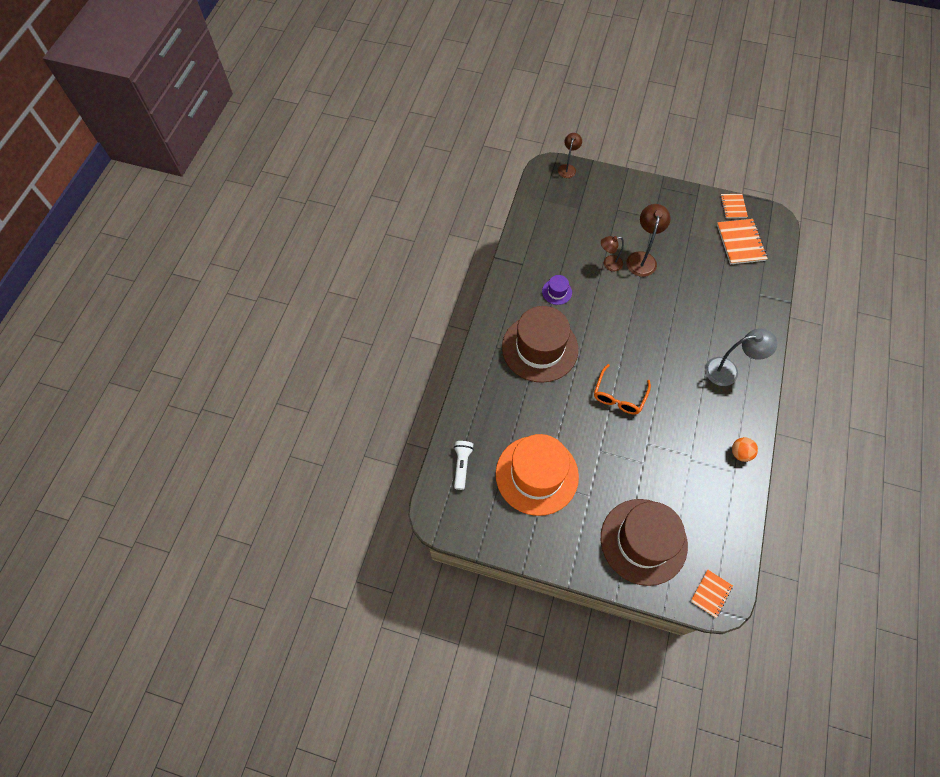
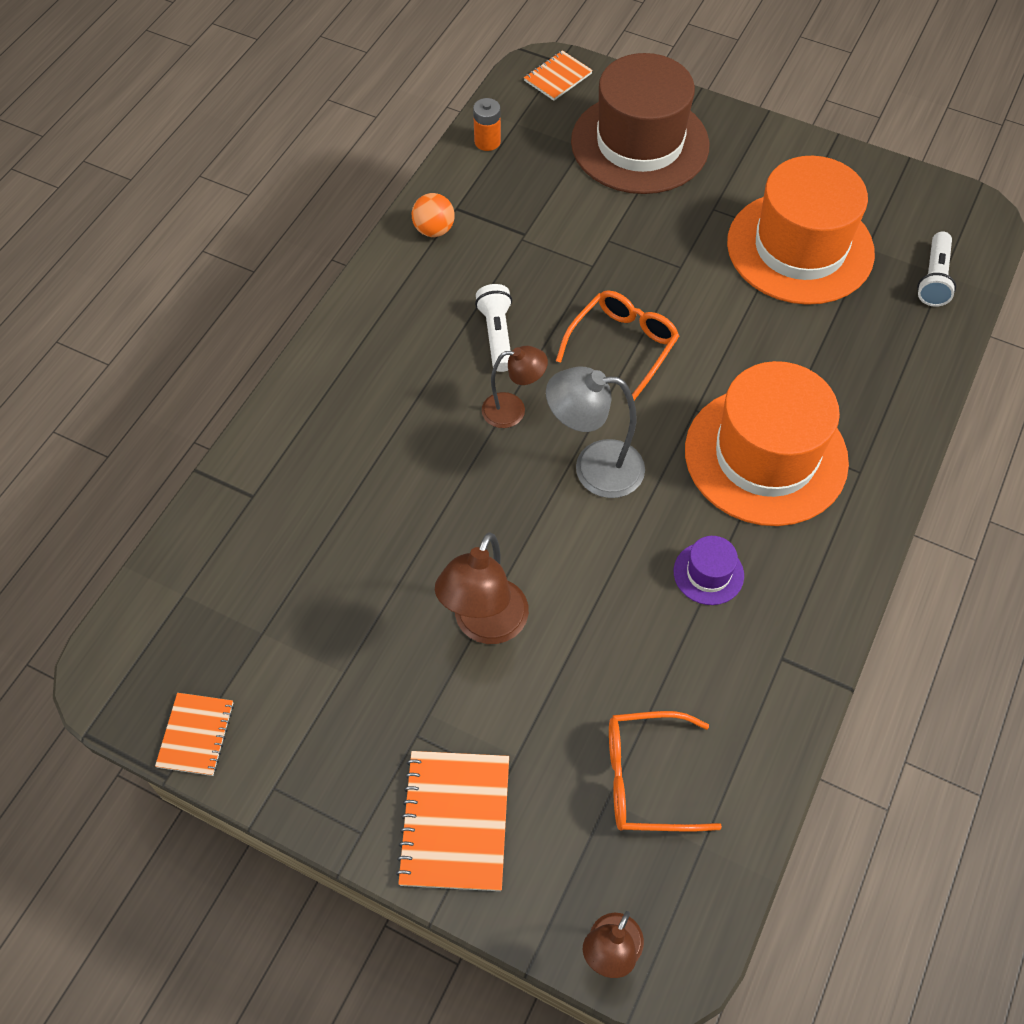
camera: 170 degrees left, 5 degrees down
brown hat [502,306,578,383] -> orange hat [685,361,849,526]
brown lamp [601,236,624,271] -> brown lamp moved to [482,346,548,428]
grey lamp [705,329,778,386] -> grey lamp moved to [546,367,645,498]
orange notebook [717,219,768,264] -> orange notebook moved to [396,751,509,891]
none -> orange battery [473,98,501,151]
none -> white flashlight [475,284,512,372]
none -> orange glasses [609,711,722,831]

